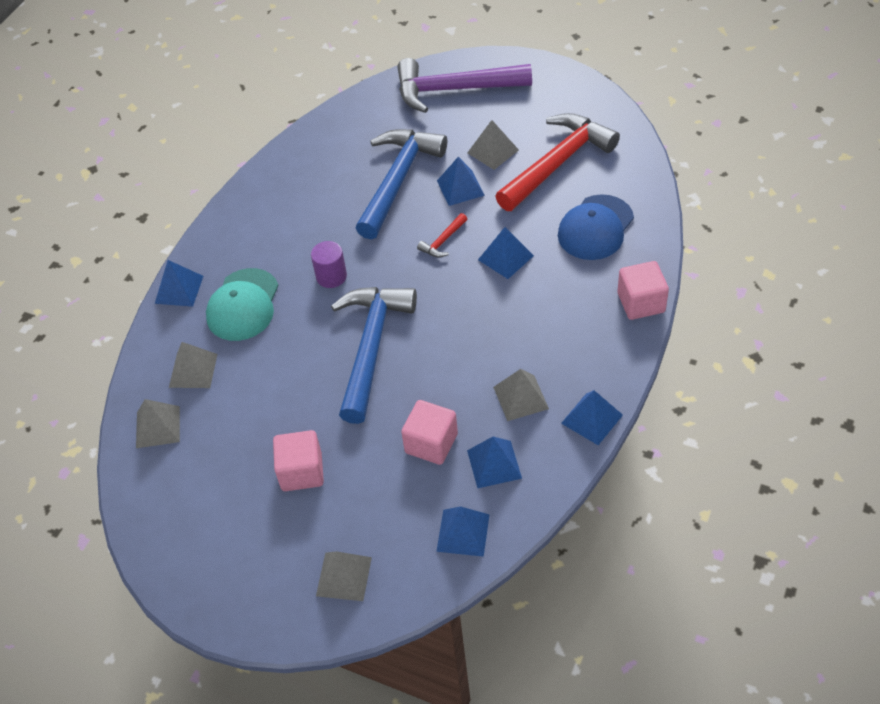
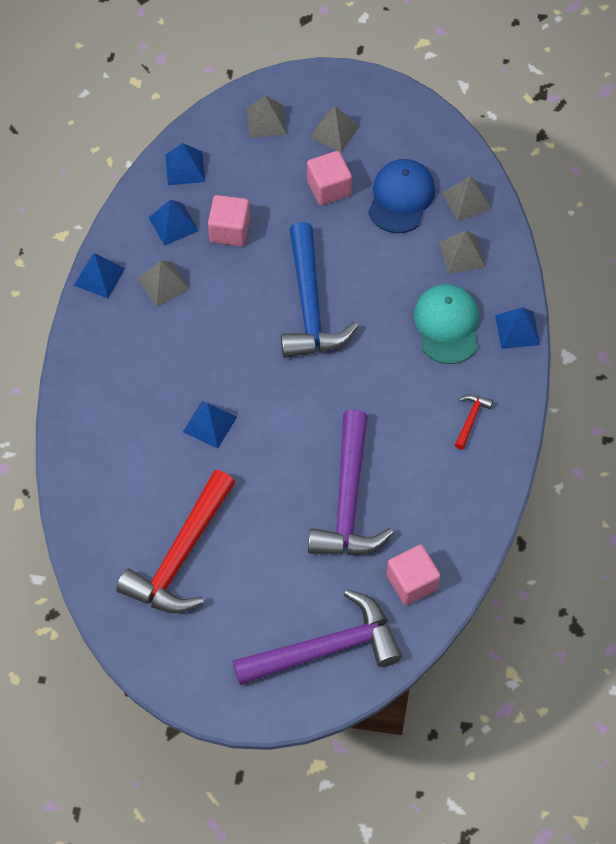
camera: 160 degrees right, 10 degrees up
purple cylinder [311,241,347,288] -> none
blue hammer [356,129,447,239] -> purple hammer [308,410,394,555]
red hammer [417,213,467,257] -> red hammer moved to [455,395,493,450]
blue pyramid [437,157,485,206] -> none
grey pyramid [467,120,519,170] -> grey pyramid moved to [310,106,359,152]
blue cap [558,194,634,260] -> blue cap moved to [368,159,435,233]
pink cube [617,261,669,320] -> pink cube moved to [387,545,441,605]

